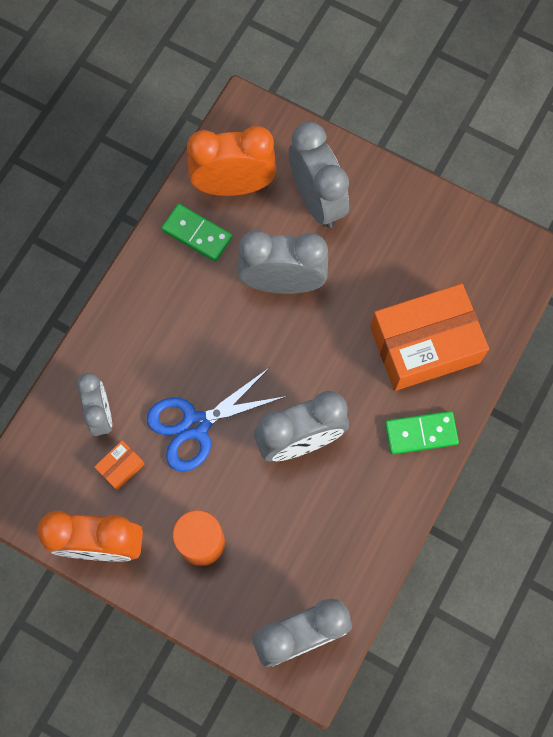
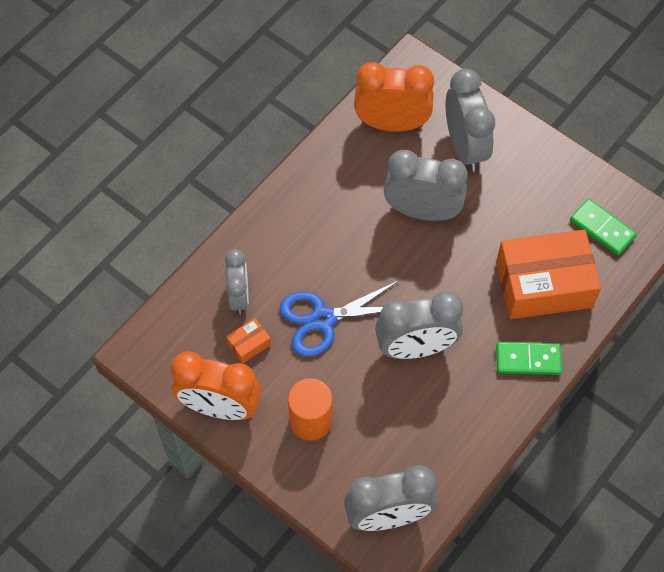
camera: 10 degrees right, 10 degrees down
green domino [162,204,233,262] -> green domino moved to [570,199,637,255]

